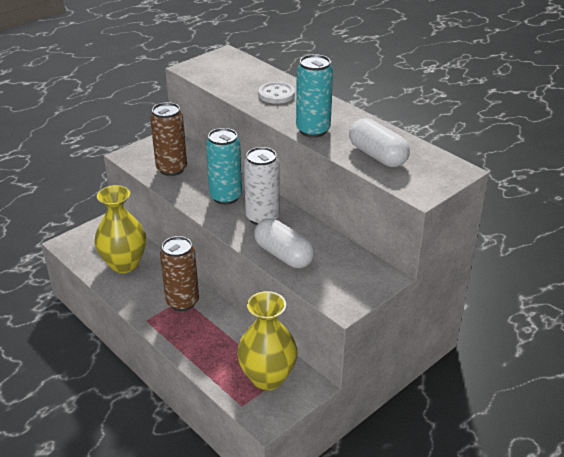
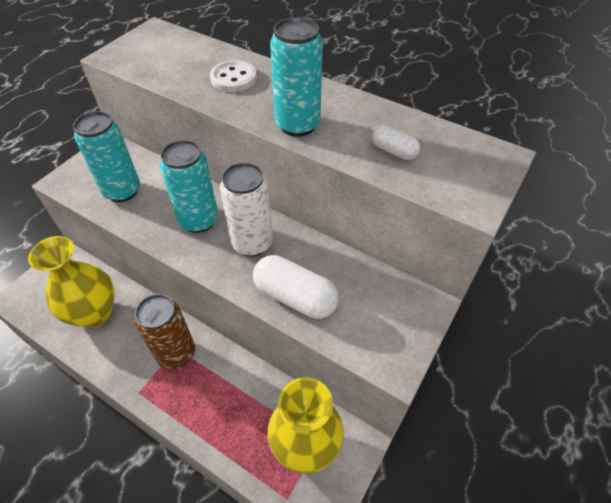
camera: 15 degrees left, 15 degrees up
brown can [150,102,187,176] -> turquoise can [73,111,140,202]
white capsule [349,118,410,167] -> white capsule [372,125,420,160], size x0.54

